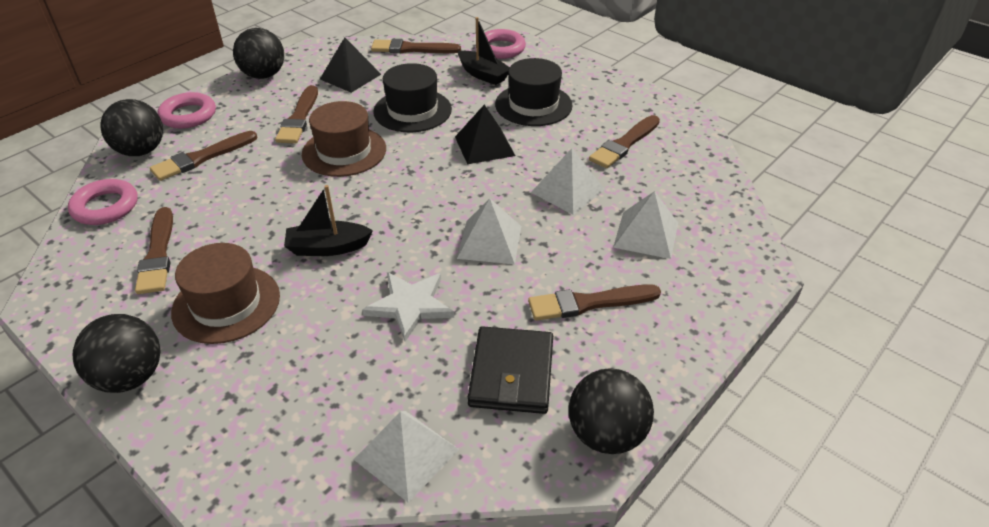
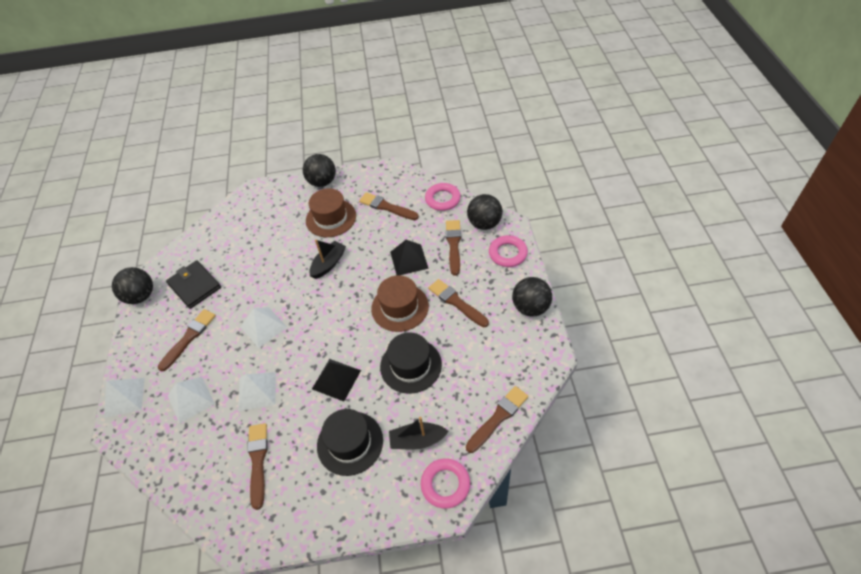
camera: 135 degrees right, 10 degrees up
black pyramid [320,37,381,93] -> black pyramid moved to [390,240,429,275]
white pyramid [354,411,459,503] -> white pyramid moved to [104,378,145,418]
white star [362,272,454,341] -> none

